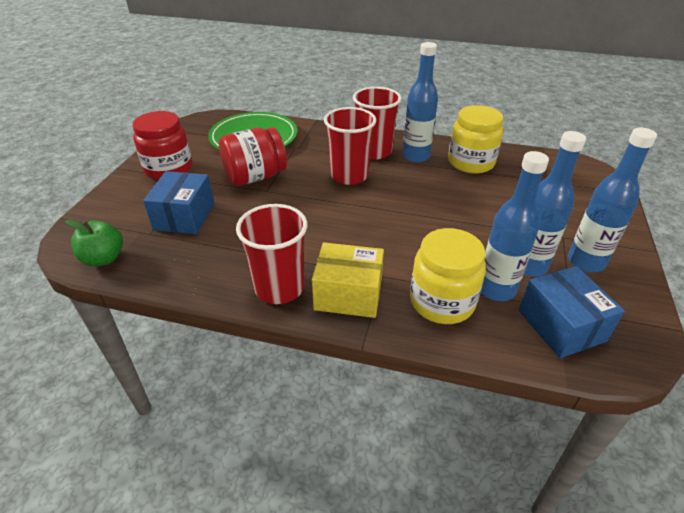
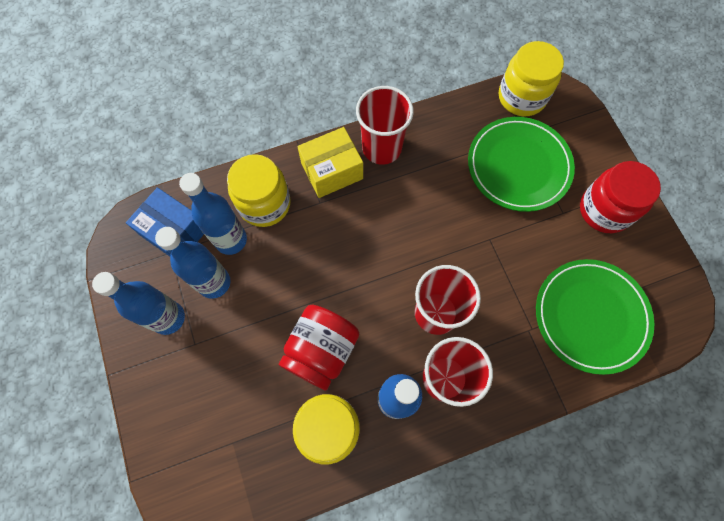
camera: 145 degrees right, 30 degrees up
green apple [65,220,123,266] -> yellow jar [499,41,564,116]
blue box [143,171,214,234] -> green plate [468,117,575,212]
red jar [219,127,287,186] -> red jar moved to [279,305,359,390]

